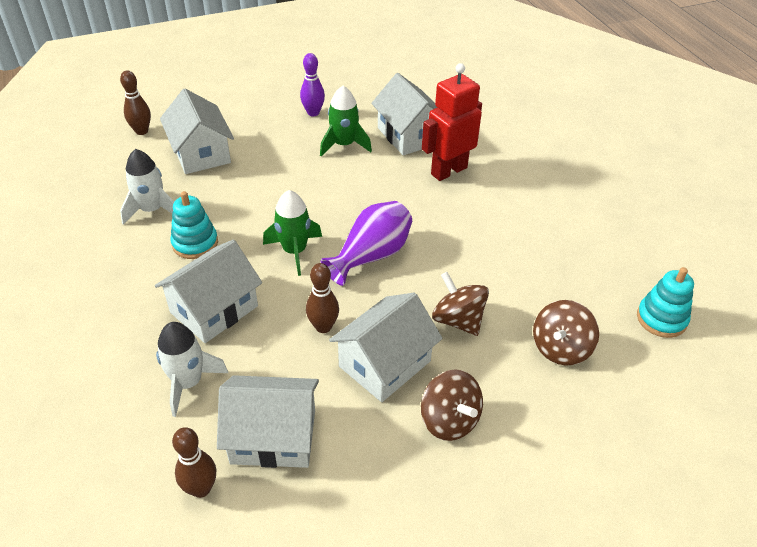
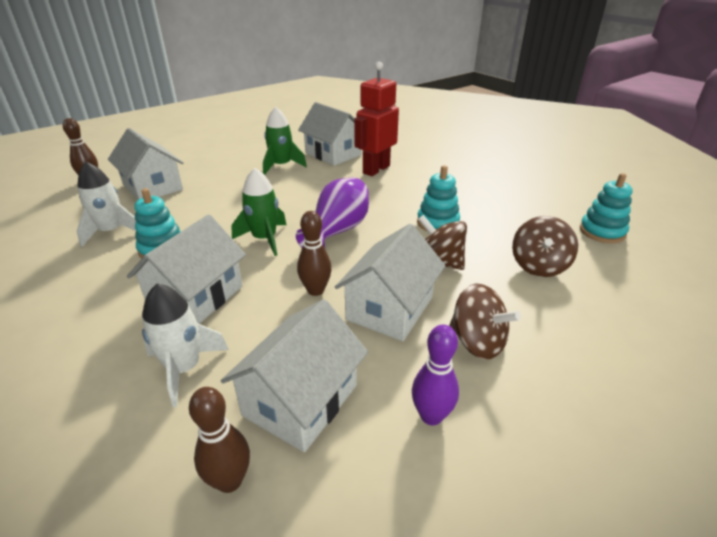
camera: 15 degrees left, 10 degrees down
white house [217,375,319,468] -> white house turned 45 degrees counterclockwise [221,299,368,452]
purple bowling pin [300,53,325,116] -> purple bowling pin moved to [412,325,459,425]
none -> turquoise stacking toy [417,165,460,231]

